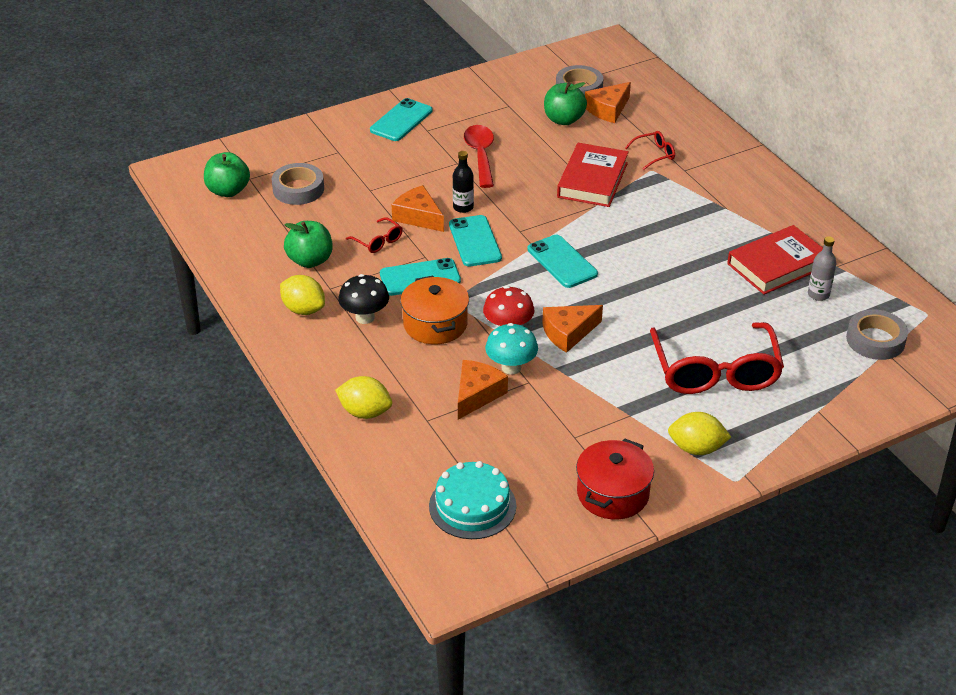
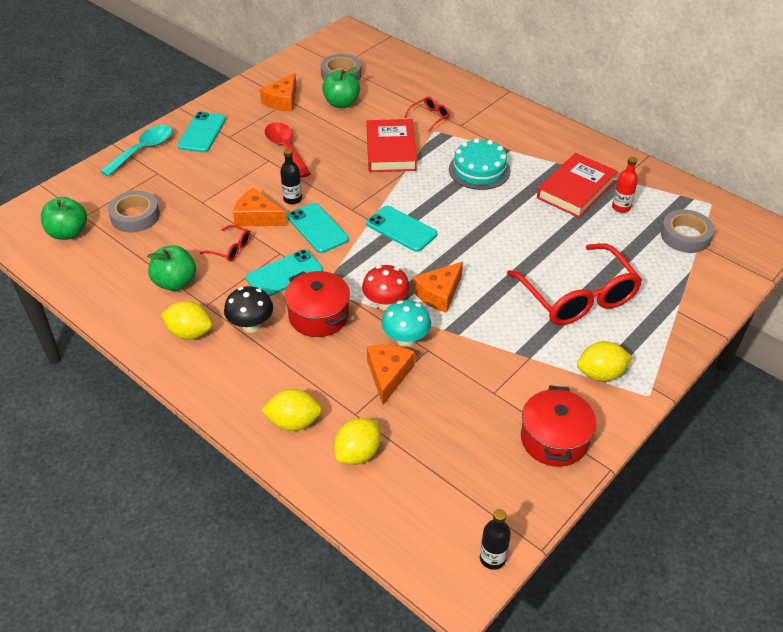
camera: 20 degrees left, 5 degrees up
orange pot [400,276,469,344] -> red pot [284,271,350,337]
turquoise cake [429,461,516,539] -> turquoise cake moved to [449,138,511,190]
orange cheese [585,82,631,123] -> orange cheese moved to [260,73,297,112]
grey bottle [808,236,836,301] -> red bottle [612,157,638,213]
none -> turquoise spoon [100,125,173,176]
none -> yellow lemon [334,418,381,465]
none -> black bottle [480,509,511,570]

